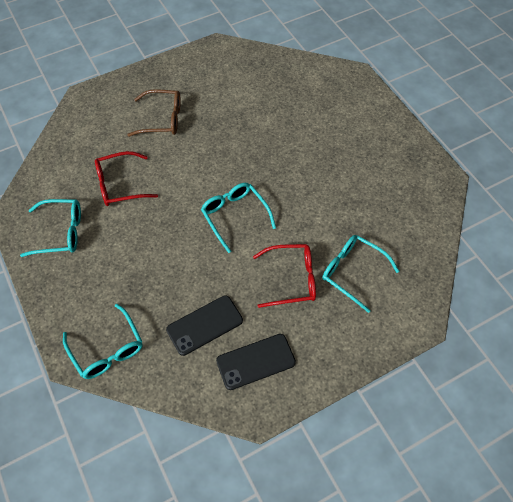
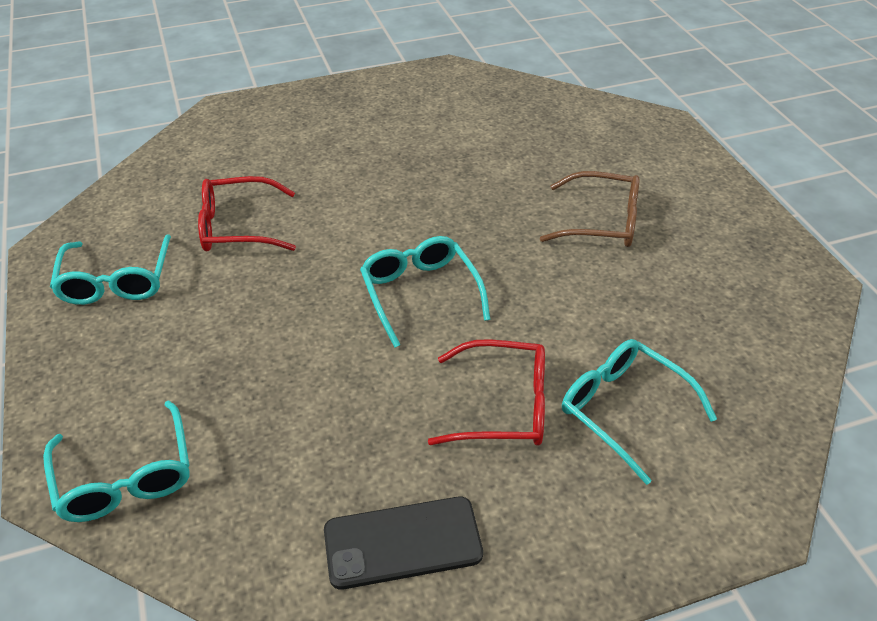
camera: 10 degrees right, 15 degrees down
turquoise glasses [20,199,81,257] -> turquoise glasses turned 75 degrees clockwise [50,234,171,305]
brown glasses [127,89,181,137] -> brown glasses moved to [540,171,640,247]
black phone [166,295,243,356] -> none

